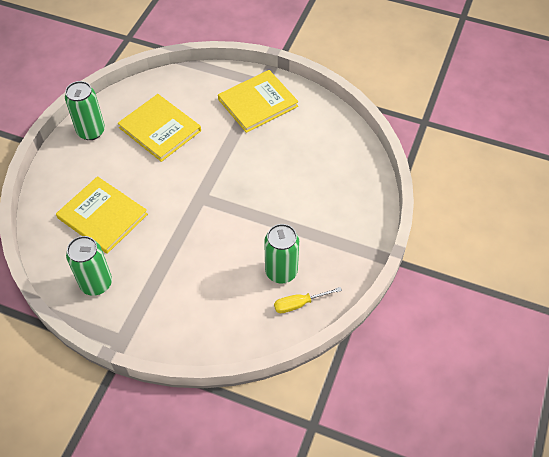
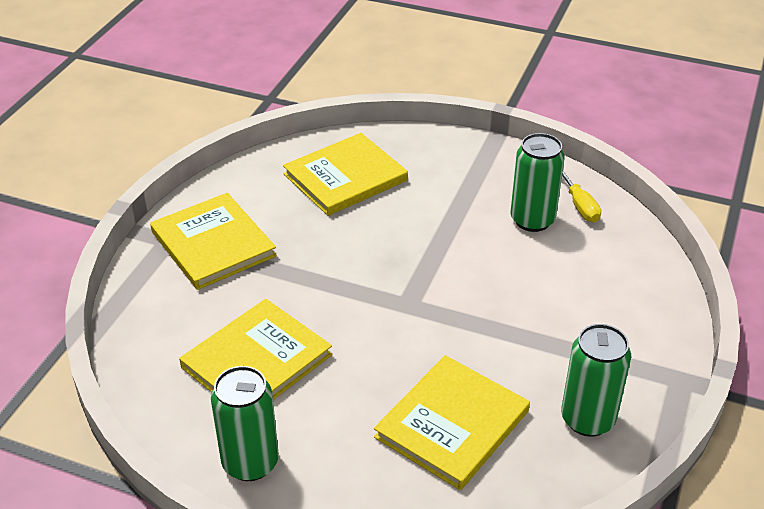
camera: 90 degrees left, 15 degrees down
none -> yellow book [283,133,408,216]

